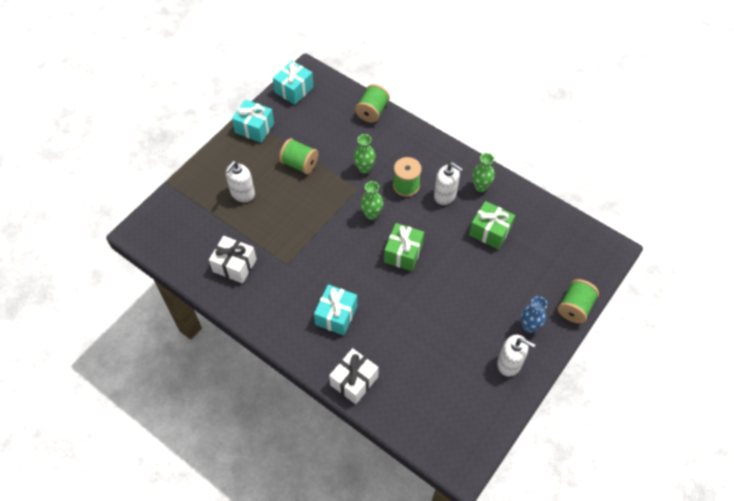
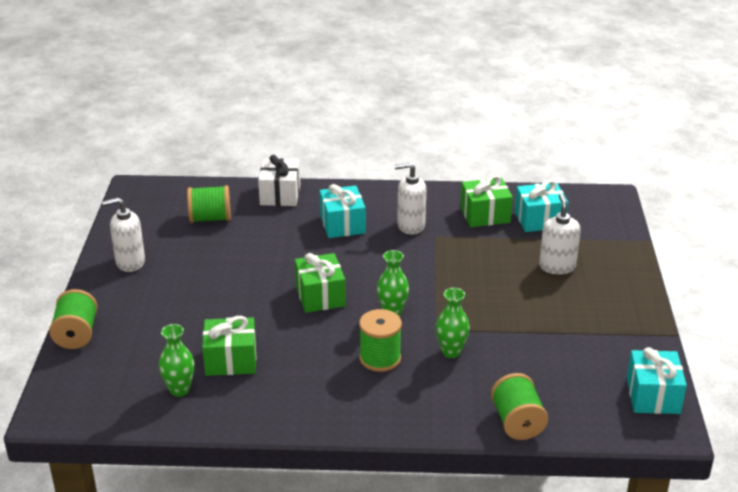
camera: 145 degrees right, 25 degrees down
white gift [209,236,257,284] -> green gift [461,175,513,227]
turquoise gift [232,99,274,143] -> turquoise gift moved to [515,180,568,232]
green spool [279,138,318,174] -> green spool moved to [187,185,231,223]
white soap dispenser [434,162,463,205] -> white soap dispenser moved to [395,162,426,234]
green vase [472,153,495,192] -> green vase moved to [159,324,194,397]
blue vase [521,296,547,333] -> none

